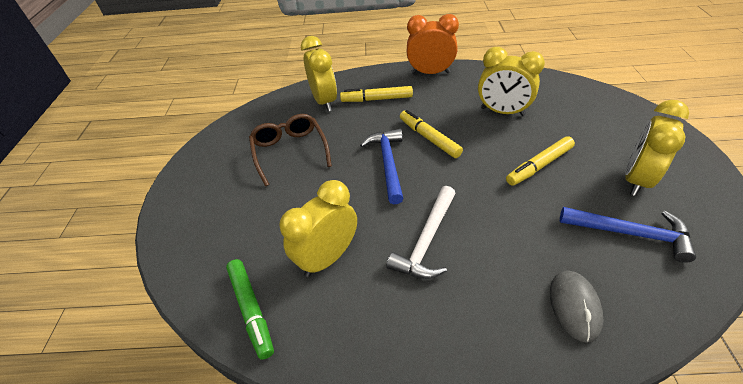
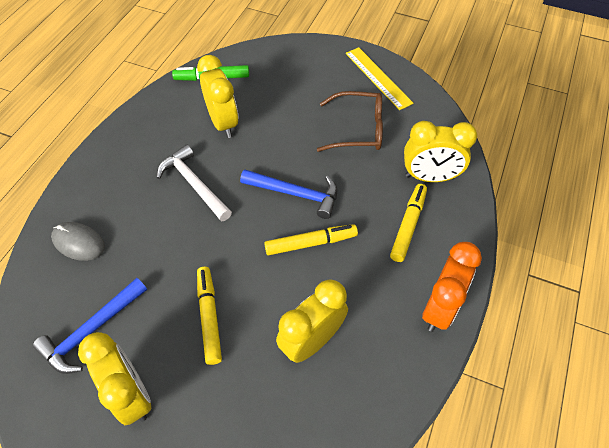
camera: 110 degrees right, 10 degrees up
none -> yellow ruler [346,47,414,110]

